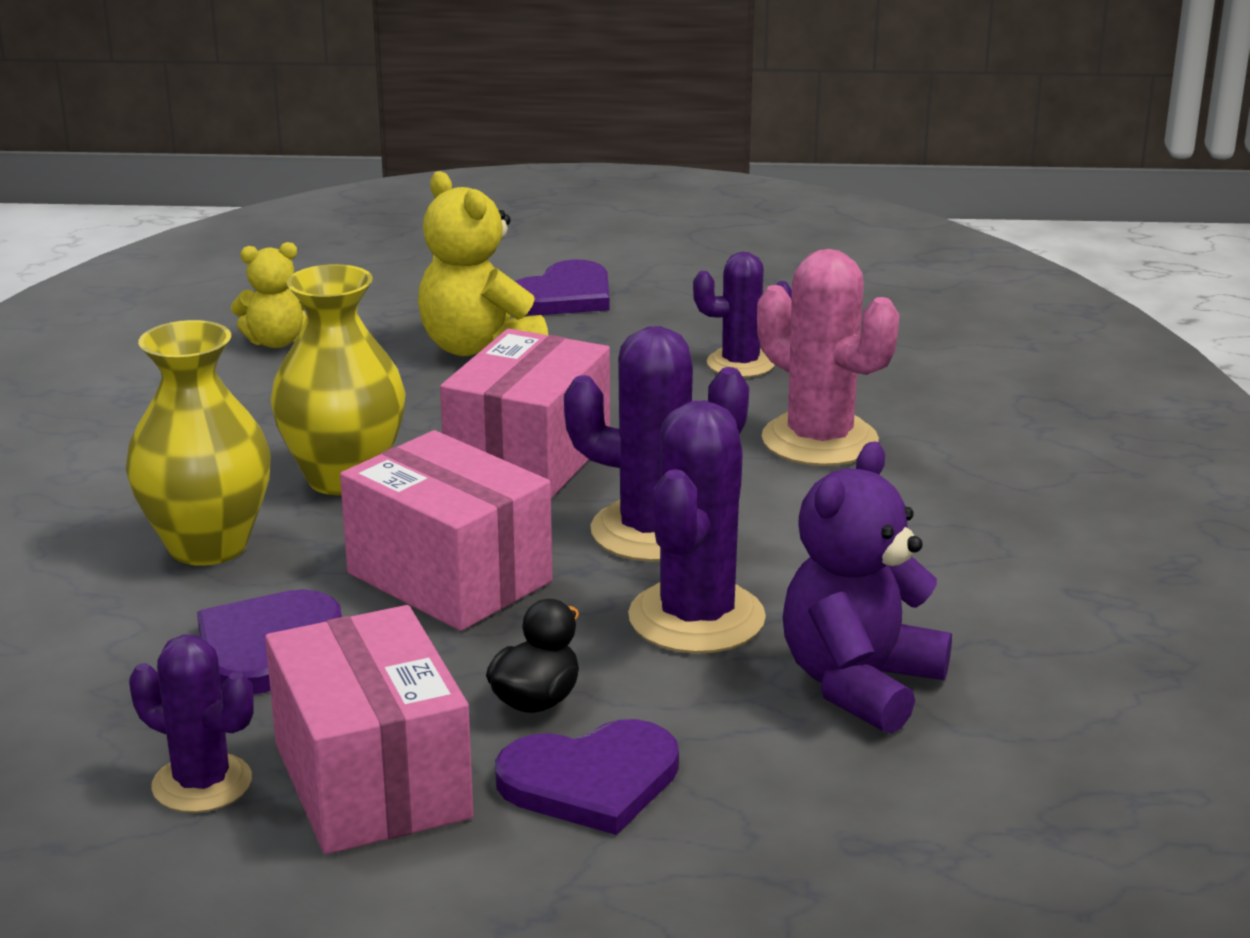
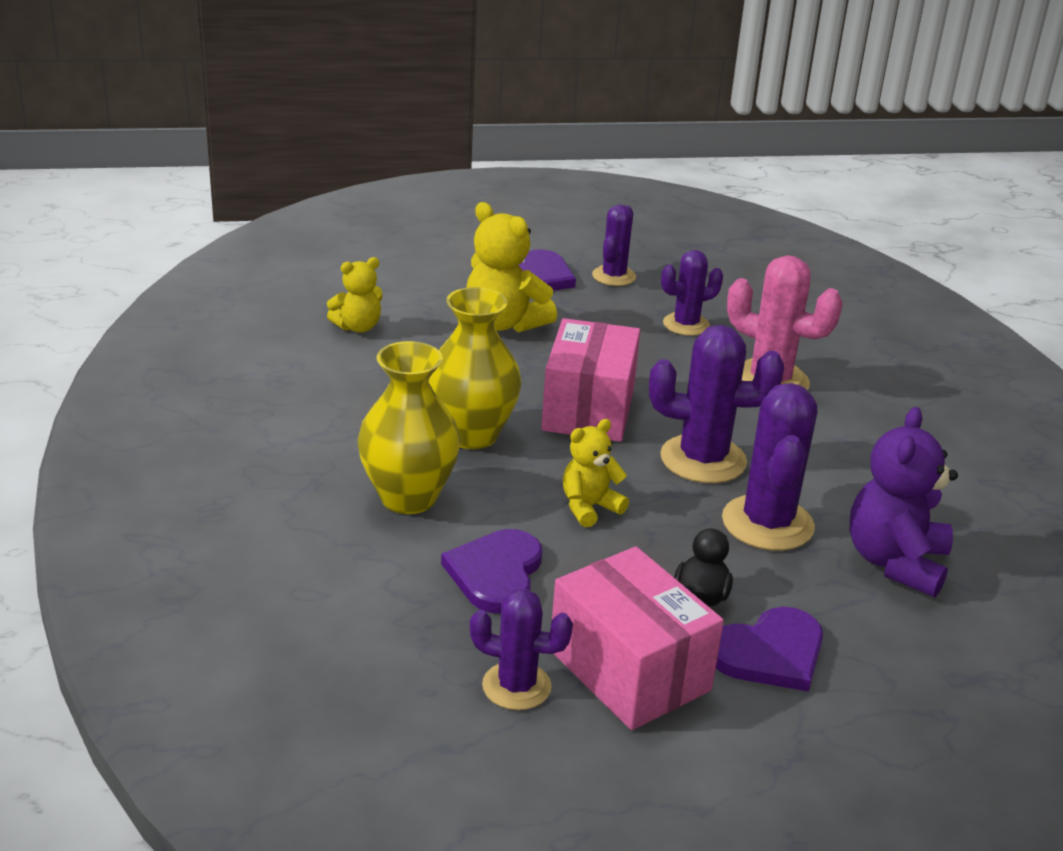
camera: 15 degrees left, 5 degrees up
pink box [340,430,552,631] -> yellow teddy bear [563,419,629,528]
none -> purple cactus [592,205,636,286]

